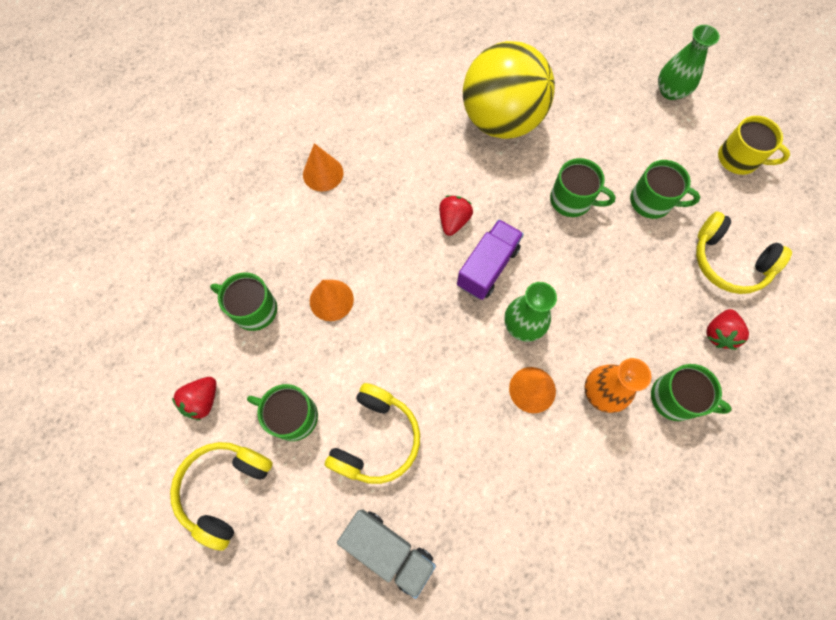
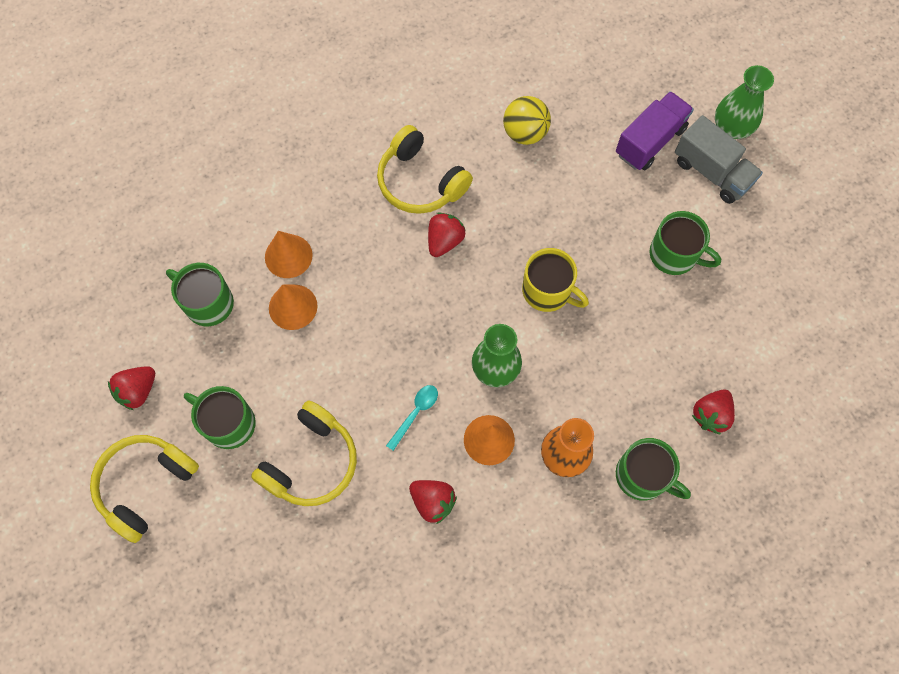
camera: 10 degrees right, 0 degrees up
orange cone [303,143,343,192] -> orange cone moved to [265,231,313,278]
grey truck [337,509,436,599] -> grey truck moved to [675,115,763,204]
purple truck [457,219,524,300] -> purple truck moved to [616,91,694,170]
yellow ball [463,41,555,139] -> yellow ball [503,96,551,145], size x0.47
green mug [550,158,616,217] -> none
yellow headphones [696,211,792,294] -> yellow headphones moved to [377,125,473,214]
yellow mug [718,116,790,175] -> yellow mug moved to [522,248,589,312]
none -> turquoise spoon [386,385,438,451]
none -> red strawberry [409,480,457,524]

